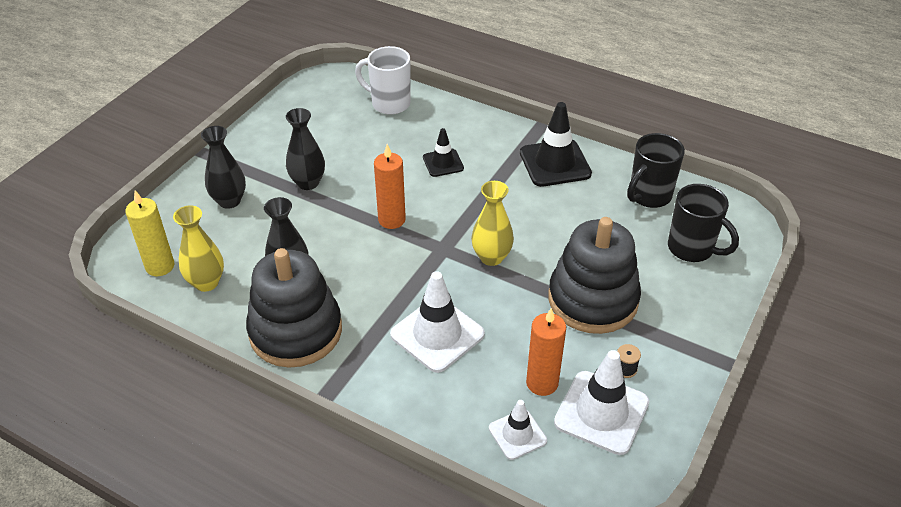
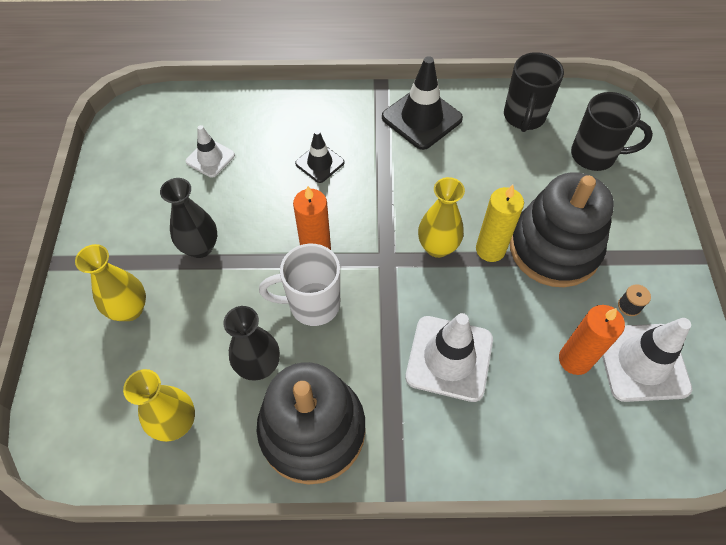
camera: 30 degrees left, 15 degrees up
yellow candle [125,190,174,276] -> yellow candle moved to [476,184,524,262]
black vase [201,126,246,209] -> yellow vase [75,244,146,321]
white mug [355,46,410,115] -> white mug moved to [259,244,340,326]
white traffic cone [489,400,547,460] -> white traffic cone moved to [186,125,235,178]

